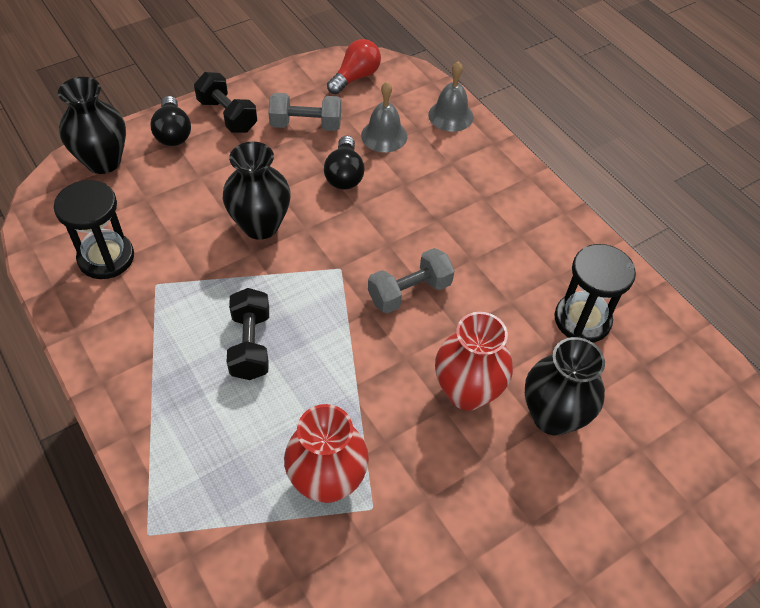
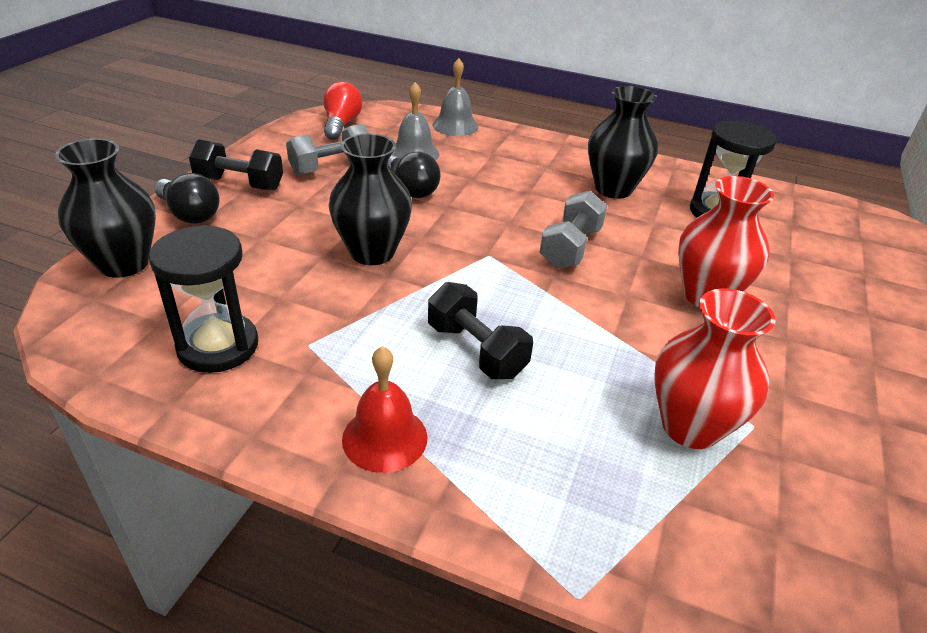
camera: 35 degrees left, 15 degrees down
black vase [525,337,605,435] -> black vase moved to [588,86,658,199]
none -> red bell [342,346,427,473]

